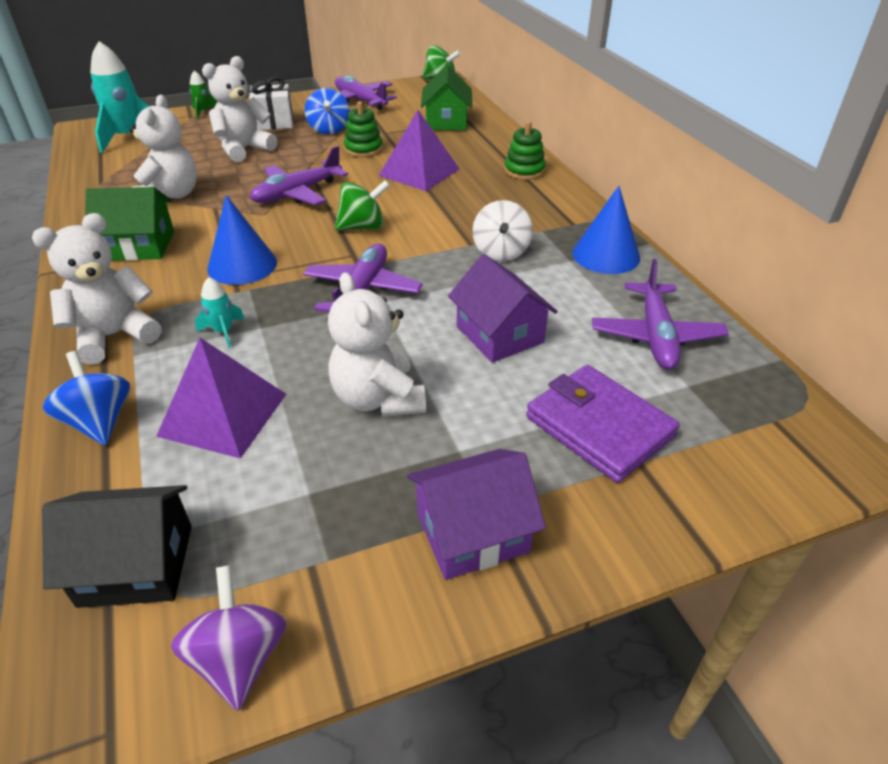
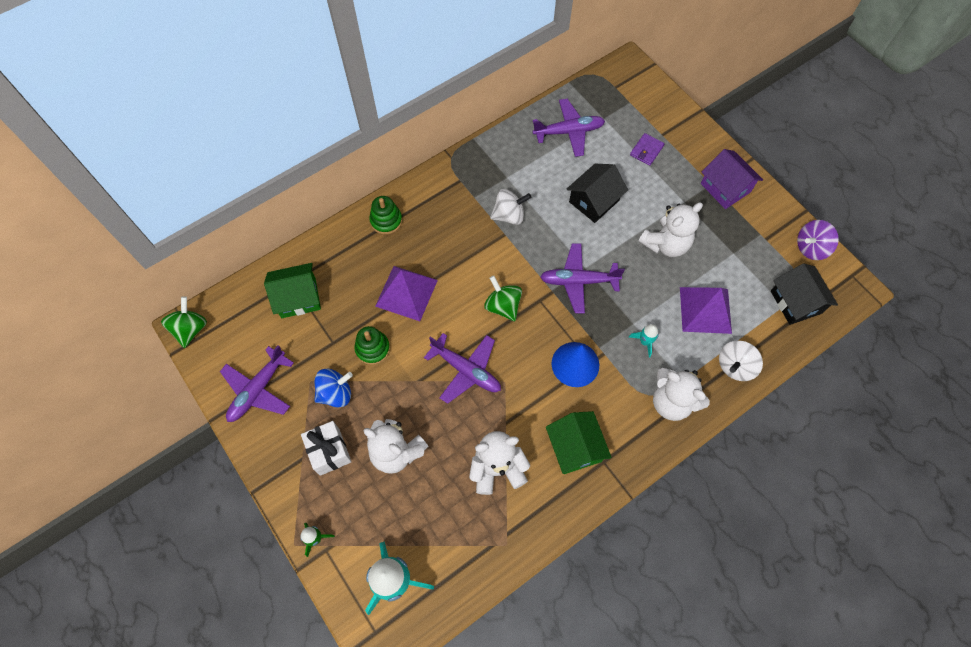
camera: 105 degrees left, 25 degrees up
blue spinning top [43,351,130,446] -> white spinning top [719,341,763,381]
purple house [448,254,558,363] -> black house [567,164,628,223]
purple wallet [526,365,680,483] -> purple wallet [630,133,665,166], size x0.53
blue cone [572,186,640,274] -> none

